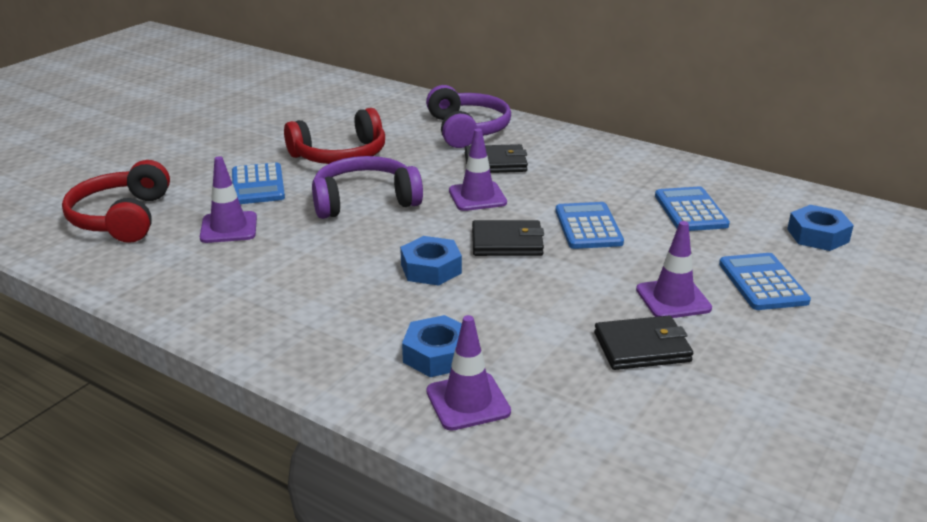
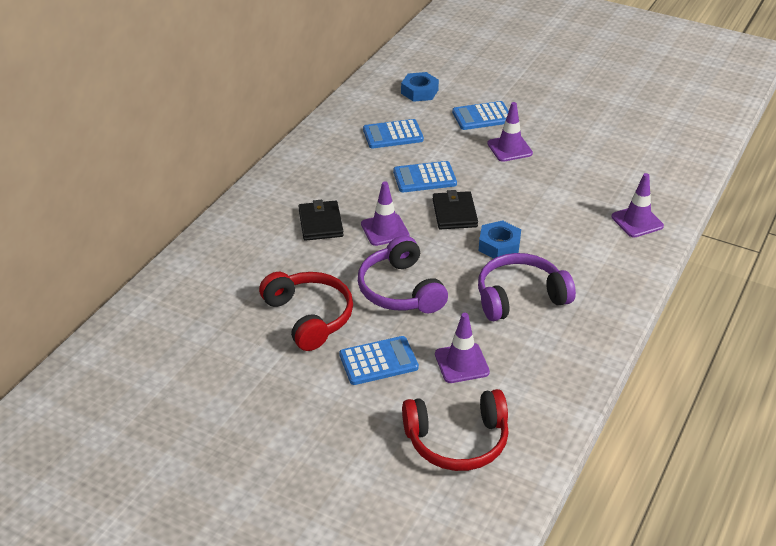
camera: 95 degrees left, 10 degrees up
blue nut [402,315,462,377] -> none
purple headphones [426,85,511,148] -> purple headphones moved to [478,253,576,321]
black wallet [594,316,693,370] -> none

